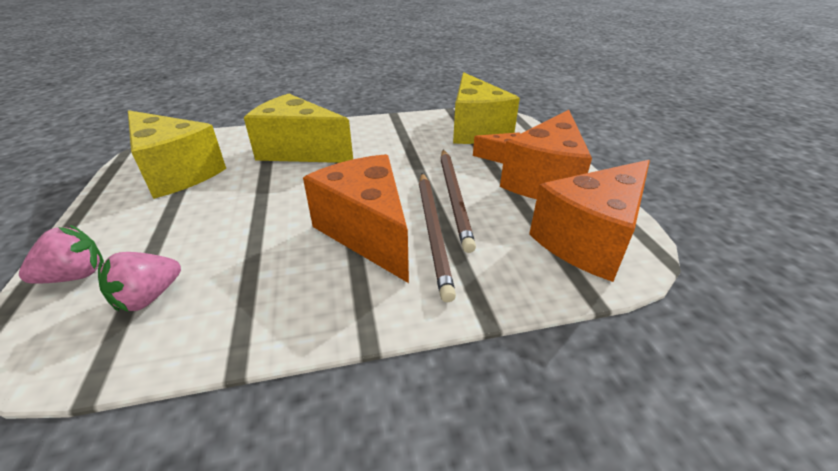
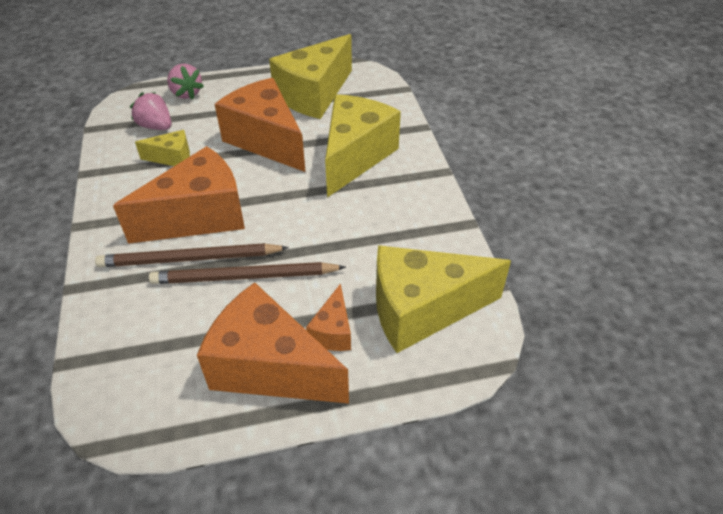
camera: 90 degrees right, 10 degrees up
orange cheese [529,160,650,282] -> orange cheese moved to [215,78,305,172]
none -> yellow cheese [135,130,190,166]

